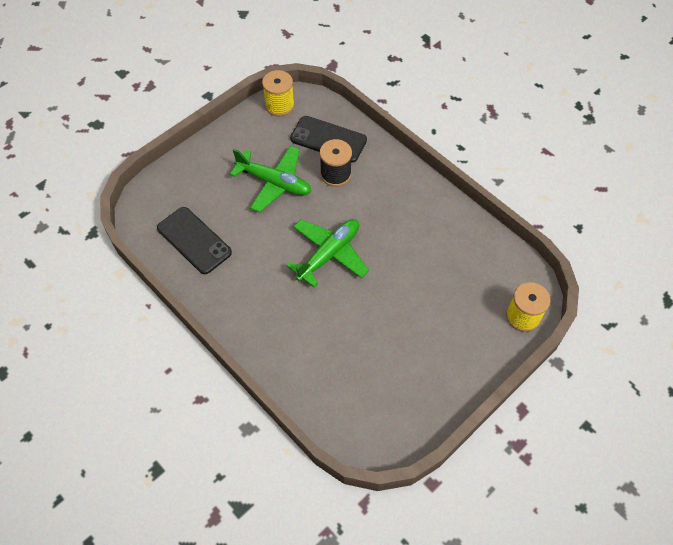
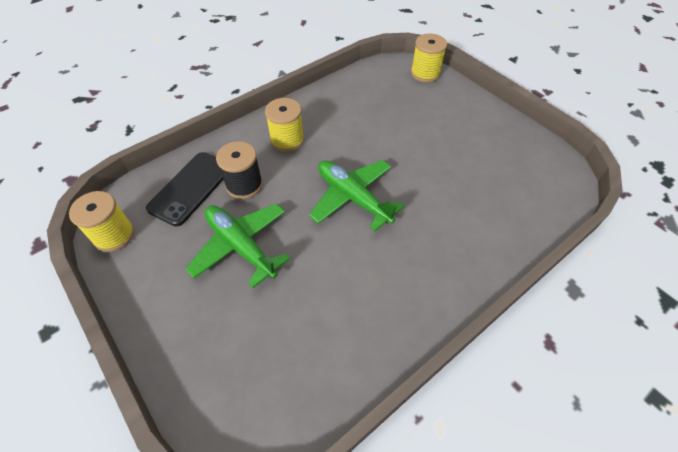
camera: 85 degrees left, 5 degrees down
black phone [157,207,232,274] -> none
green plane [230,146,311,213] -> green plane turned 75 degrees counterclockwise [185,203,290,288]
none -> yellow spool [265,98,304,152]

